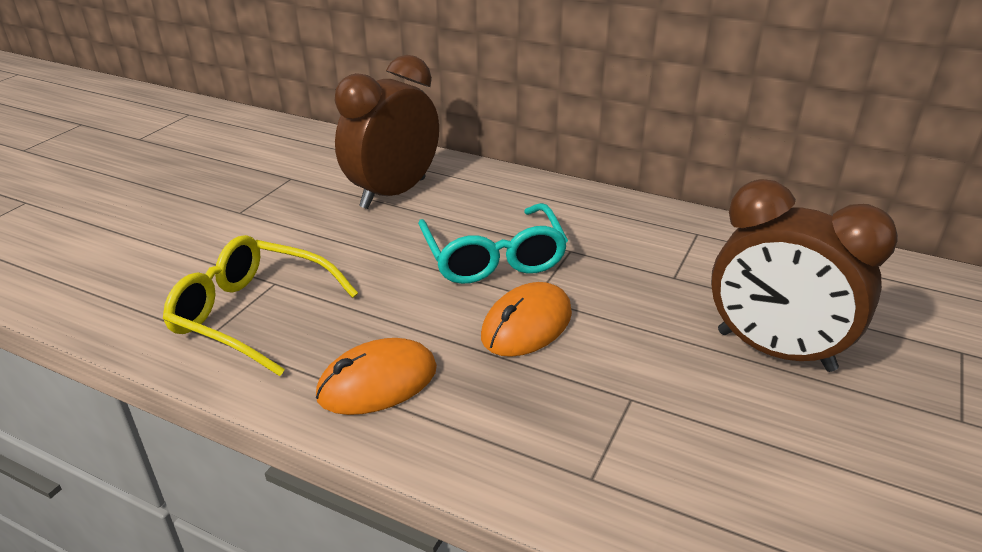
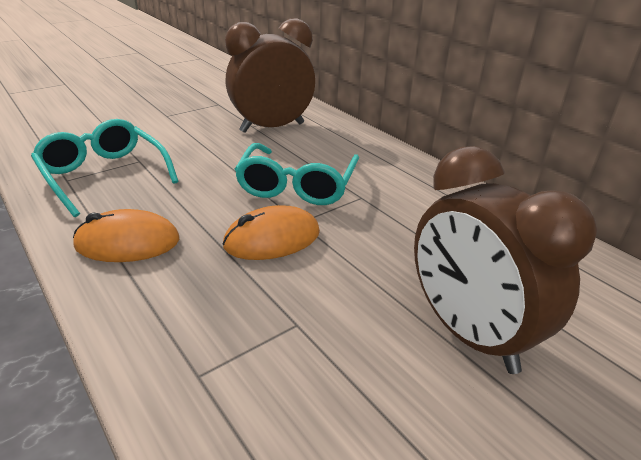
camera: 25 degrees right, 0 degrees up
yellow glasses [163,235,358,376] -> turquoise glasses [31,119,179,217]

